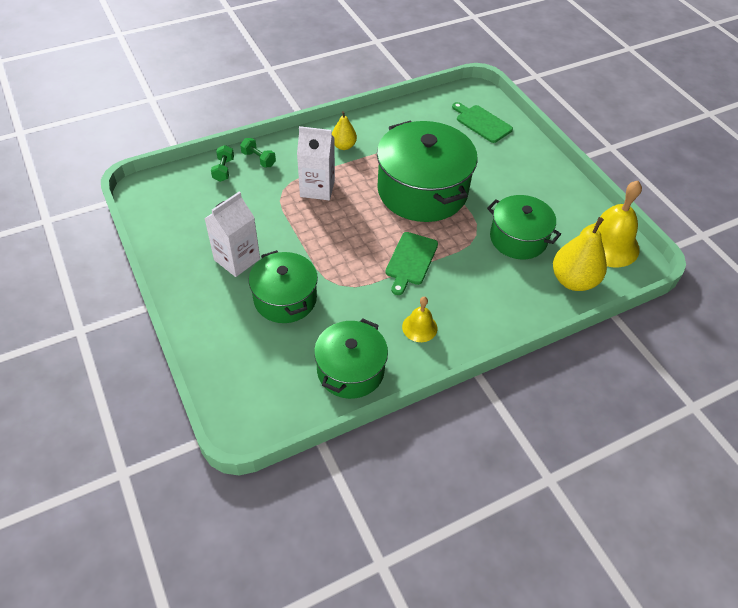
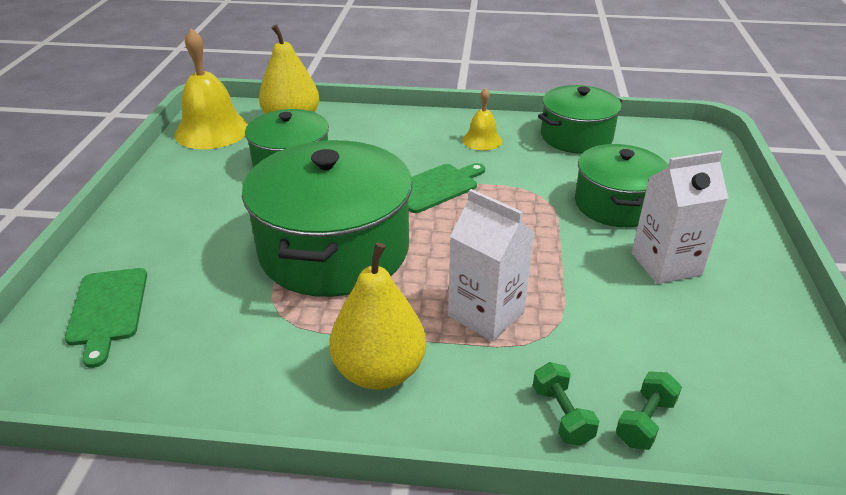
camera: 145 degrees left, 15 degrees down
yellow pear [332,111,357,150] -> yellow pear [329,242,426,390], size x1.71

